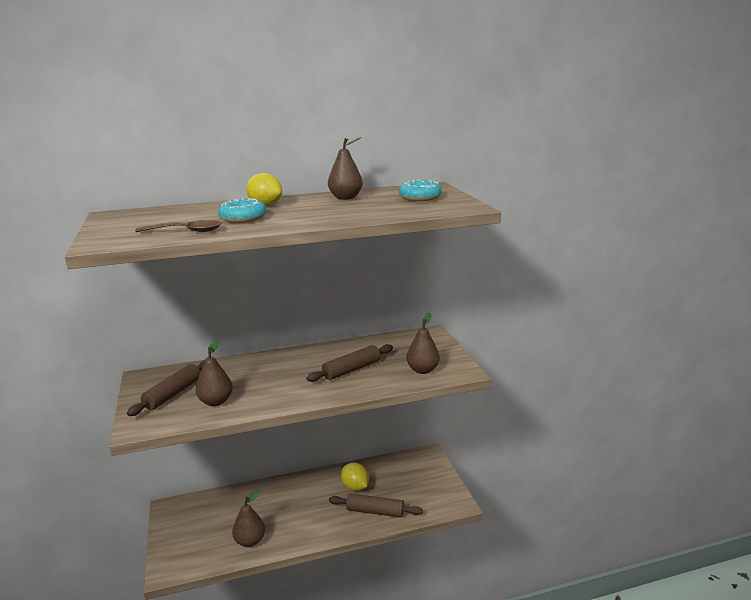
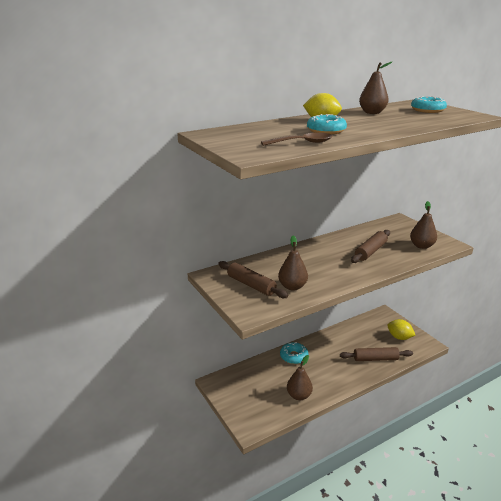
camera: 15 degrees left, 5 degrees up
brown rolling pin [127,361,204,416] -> brown rolling pin turned 60 degrees counterclockwise [218,261,288,298]
yellow lemon [341,463,369,491] -> yellow lemon moved to [387,319,415,340]
none -> turquoise donut [280,342,309,364]

